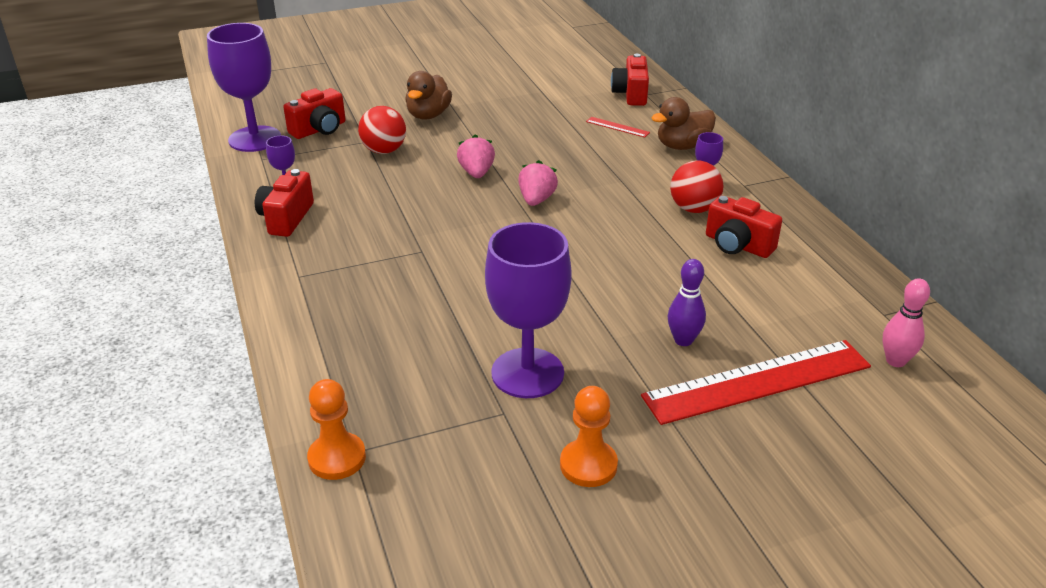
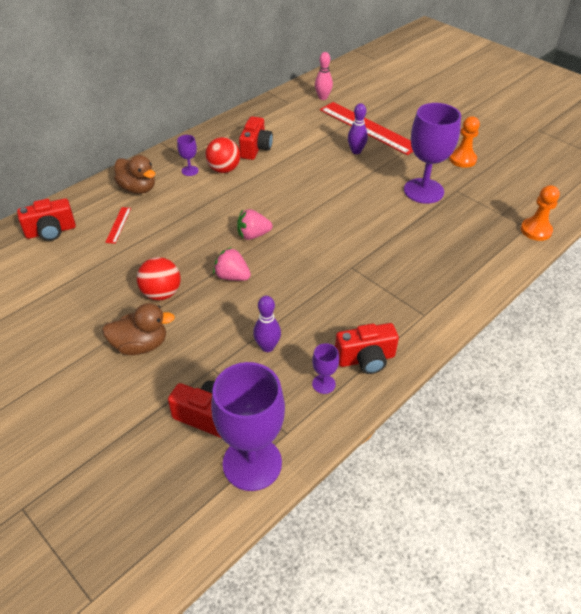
camera: 115 degrees left, 10 degrees up
red ball [358,106,406,154] -> red ball moved to [137,257,181,300]
pink strawberry [457,135,495,178] -> pink strawberry turned 60 degrees clockwise [213,247,251,281]
none -> purple bowling pin [253,296,281,352]

